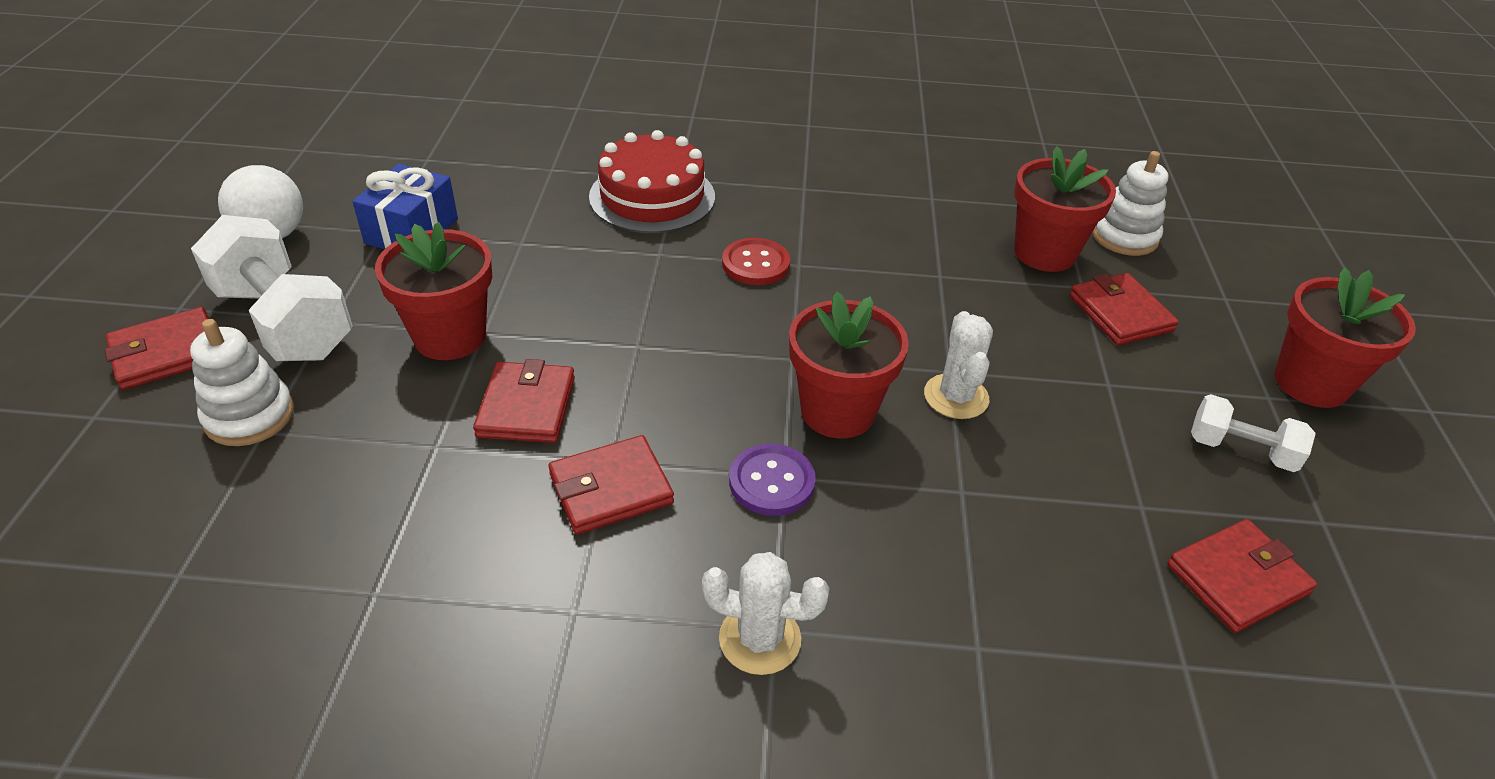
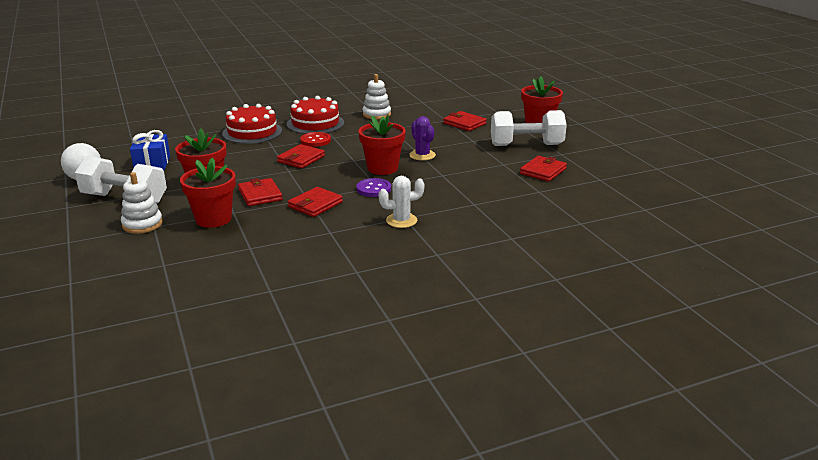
camera: 25 degrees left, 15 degrees down
red wallet [104,307,209,390] -> red wallet moved to [277,144,325,169]
white cactus [924,311,993,419] -> purple cactus [409,116,436,161]
red flower pot [1014,146,1116,272] -> red flower pot moved to [180,158,236,228]
white stacking toy [1092,151,1169,256] -> white stacking toy moved to [363,74,391,119]
white dumbbell [1191,394,1316,472] -> white dumbbell [491,110,567,146], size x1.83
none -> red cake [287,96,344,134]

